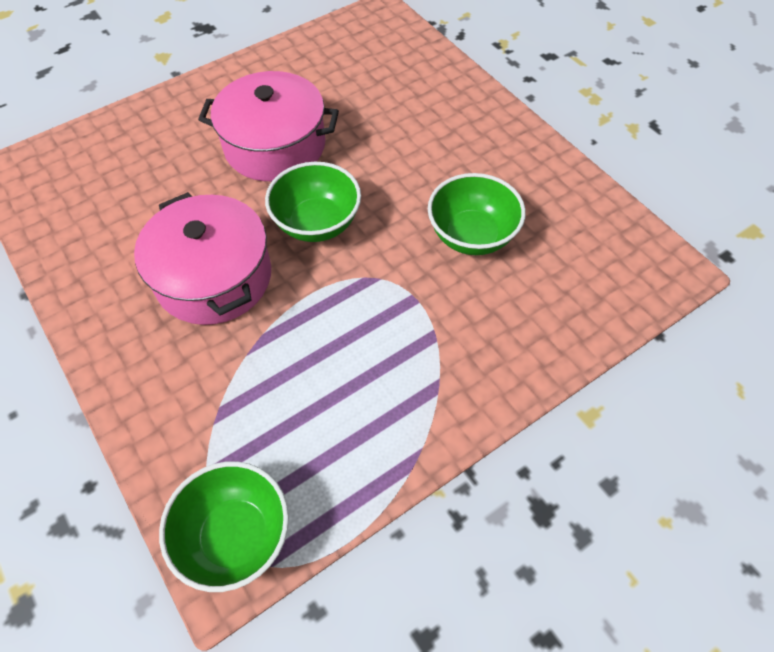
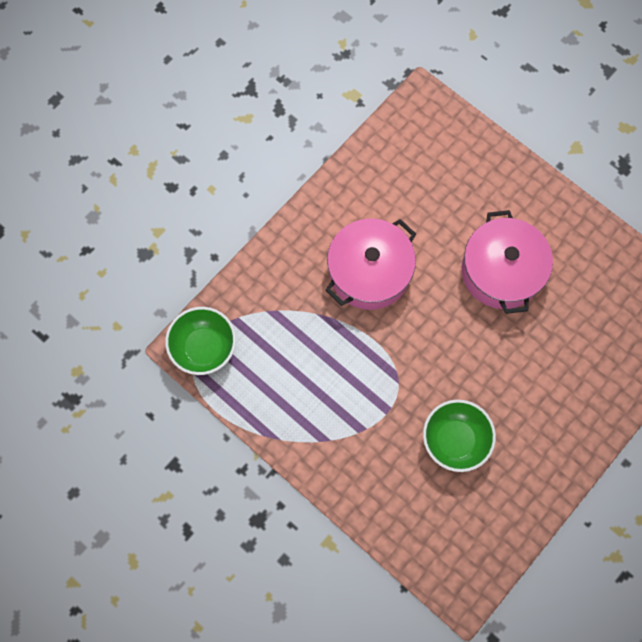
camera: 75 degrees right, 15 degrees up
green bowl [265,162,361,242] -> none

